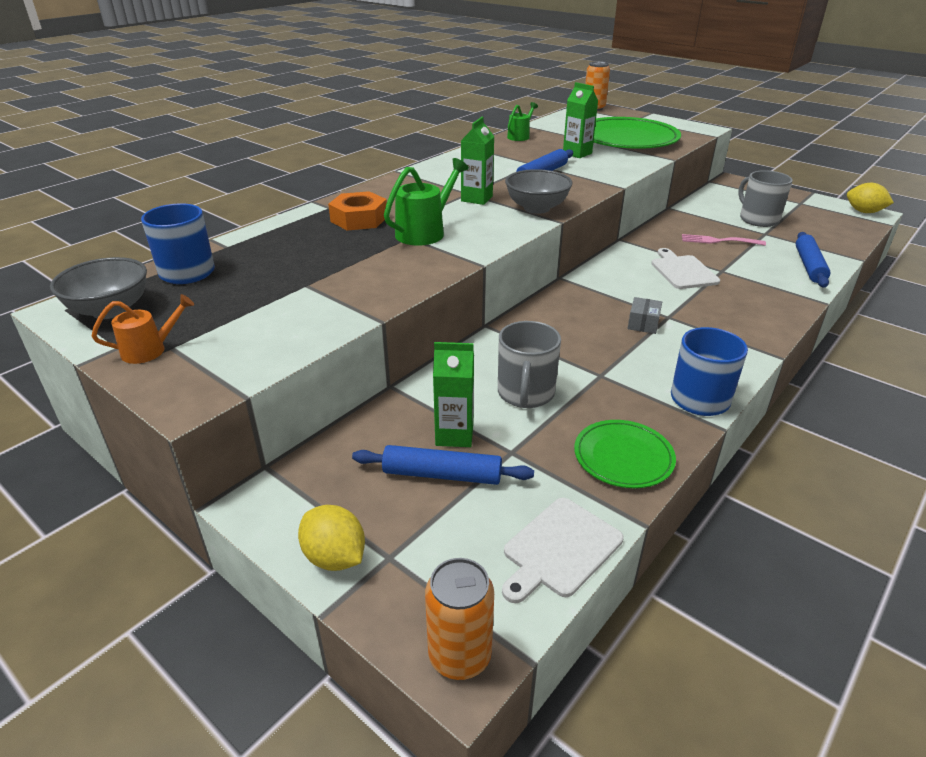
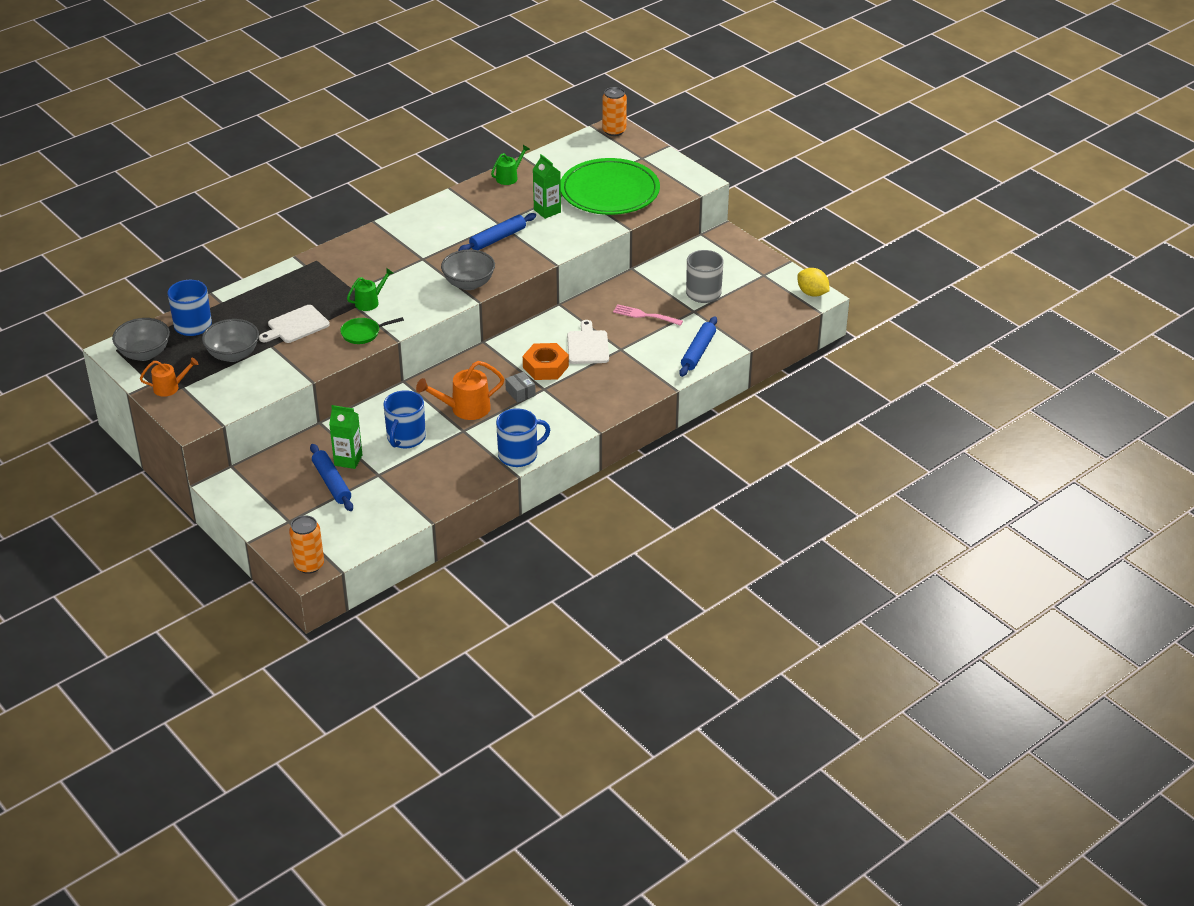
camera: 10 degrees right, 5 degrees up
yellow lemon [298,505,365,571] -> none
orange nut [328,191,387,231] -> orange nut moved to [523,343,569,380]
blue rolling pin [352,445,534,485] -> blue rolling pin turned 45 degrees clockwise [310,444,353,511]
green watering can [384,158,469,246] -> green watering can [347,268,393,311], size x0.63
green carton [461,117,494,205] -> none
grey mug [498,321,561,408] -> blue mug [384,390,426,448]
white cutting board [502,498,624,603] -> white cutting board moved to [259,305,330,343]
green plate [574,420,676,488] -> none
grey box [627,297,662,334] -> grey box turned 60 degrees counterclockwise [505,372,536,403]
none -> grey bowl [202,319,259,362]
none -> green pan [340,317,404,344]
none -> orange watering can [416,361,504,420]

